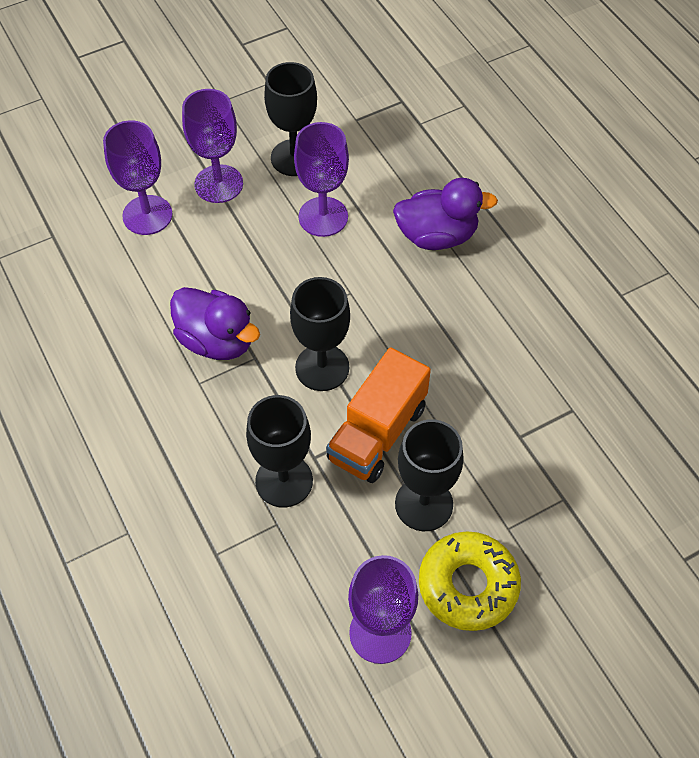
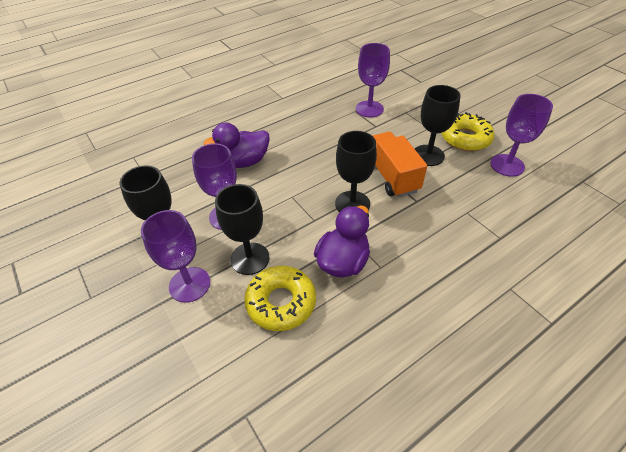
camera: 95 degrees left, 10 degrees down
purple goblet [103,120,173,235] -> purple goblet moved to [356,43,390,117]
black goblet [246,395,313,508] -> black goblet moved to [215,184,269,275]
orange truck [326,347,431,483] -> orange truck turned 135 degrees counterclockwise [372,132,427,197]
purple duck [393,178,498,250] -> purple duck turned 105 degrees counterclockwise [203,122,270,168]
none -> yellow donut [244,266,316,331]

